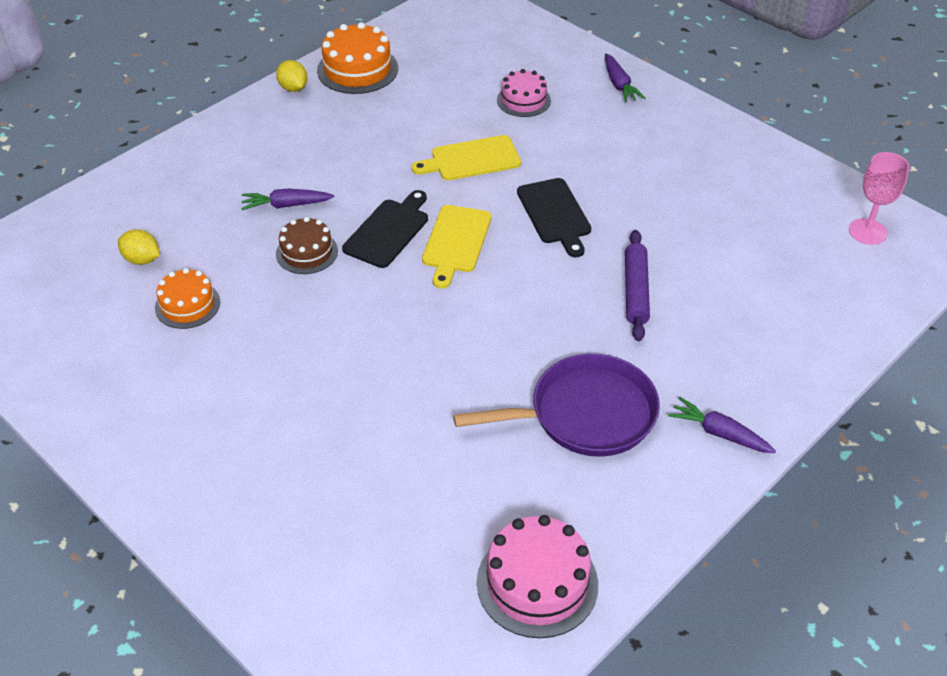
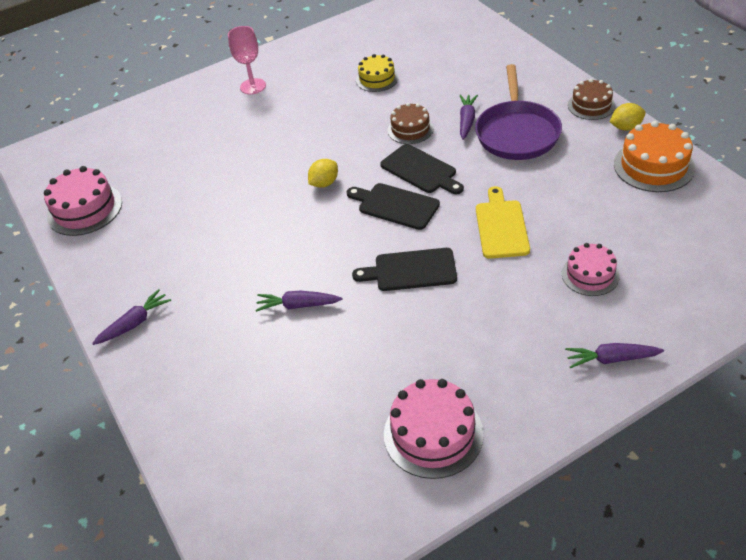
camera: 110 degrees right, 0 degrees up
yellow lemon [118,229,160,265] -> yellow lemon moved to [308,159,338,188]
orange cake [155,268,220,329] -> yellow cake [356,54,399,92]
yellow cutting board [422,205,491,288] -> black cutting board [347,183,440,230]
purple pan [453,354,660,457] -> purple pan moved to [475,64,562,160]
purple rolling pin [625,230,650,341] -> purple carrot [256,291,342,312]
pink goblet [849,152,909,245] -> pink goblet moved to [228,26,266,94]
none -> pink cake [384,379,484,479]
none -> brown cake [568,79,615,120]

